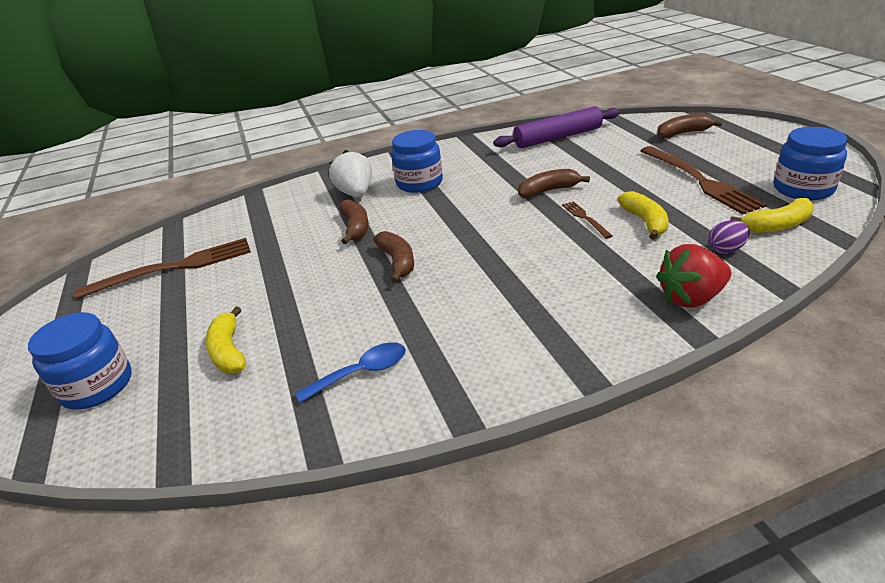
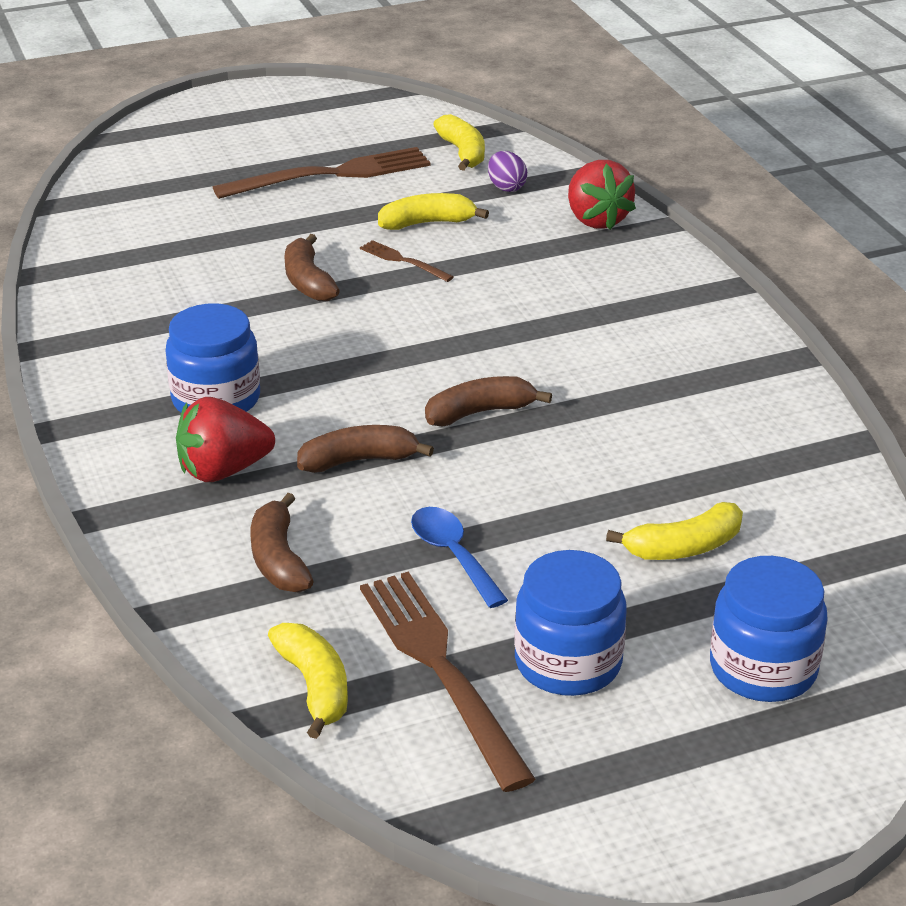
camera: 95 degrees left, 0 degrees up
blue spoon [295,342,406,403] -> blue spoon moved to [411,507,508,608]
white strawberry [329,150,372,197] -> red strawberry [176,397,275,482]
purple rolling pin [493,106,620,148] -> none
brown fork [562,201,613,239] -> brown fork turned 60 degrees clockwise [360,240,454,282]
brown banana [657,114,722,139] -> brown banana moved to [251,493,314,593]
blue jar [773,127,848,200] -> blue jar moved to [514,550,627,696]
none -> yellow banana [268,623,348,739]

